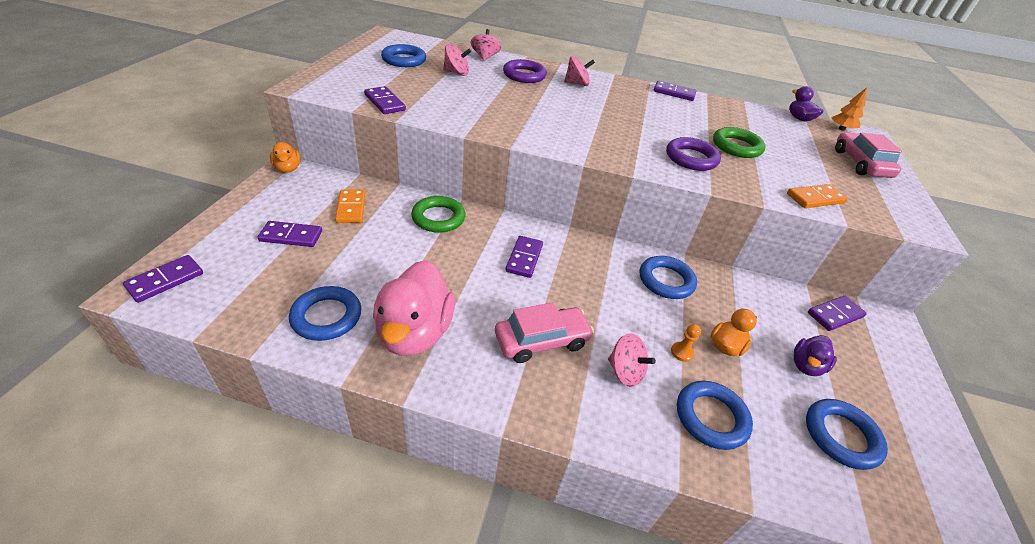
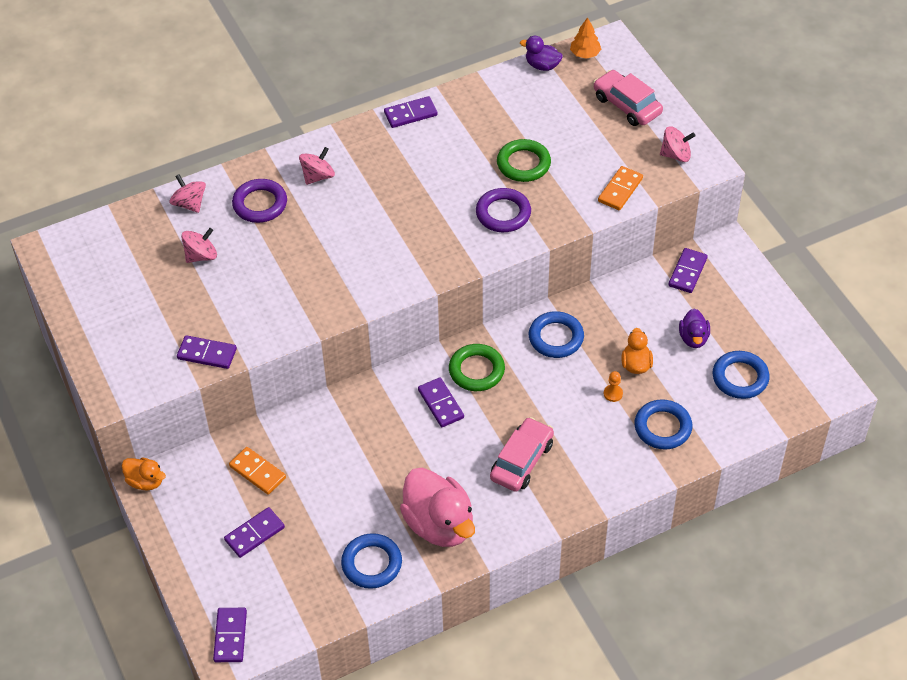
camera: 35 degrees left, 10 degrees up
blue ring [381,44,426,67] -> none
green ring [411,196,466,233] -> green ring moved to [449,344,505,391]
pink spinning top [608,333,656,387] -> pink spinning top moved to [660,126,696,162]

